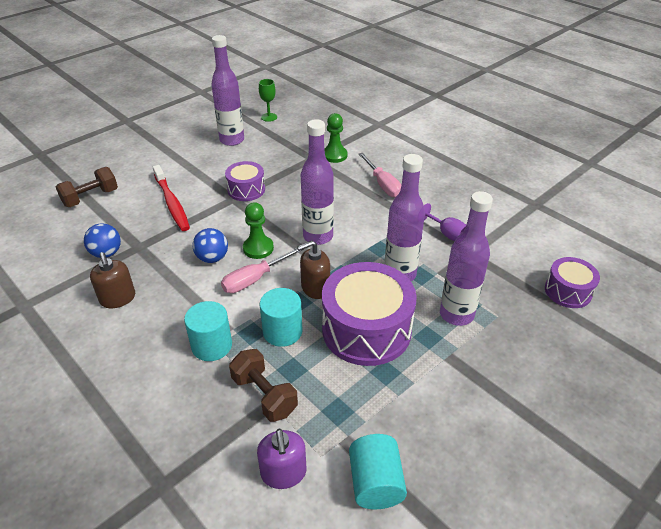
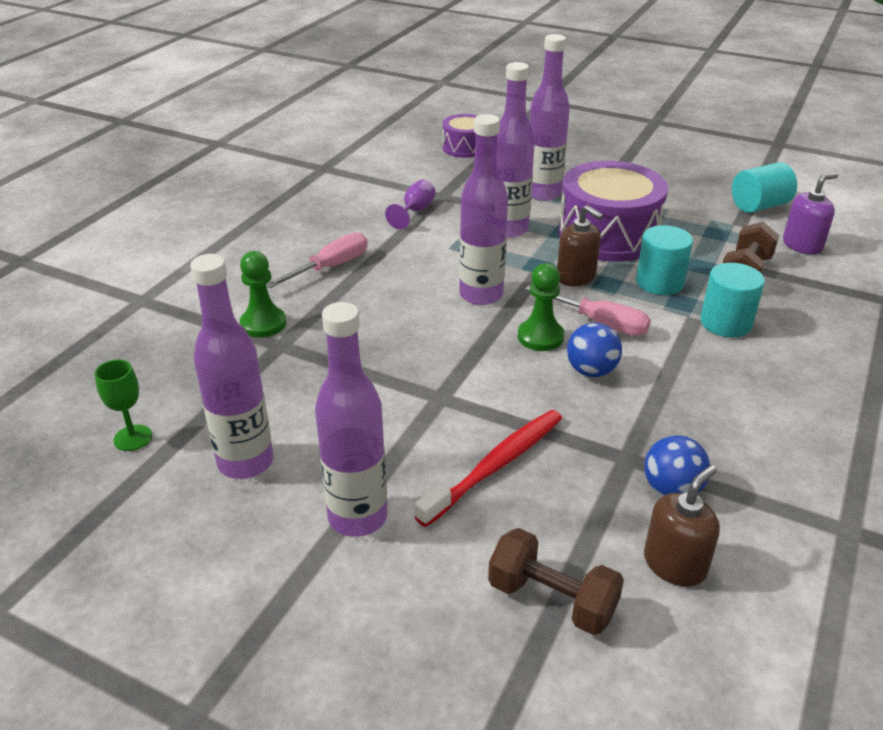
camera: 110 degrees left, 5 degrees down
brown soap dispenser [90,252,135,308] -> brown soap dispenser moved to [644,465,720,587]
purple drum [225,161,265,201] -> none
none -> purple bottle [315,302,388,537]

